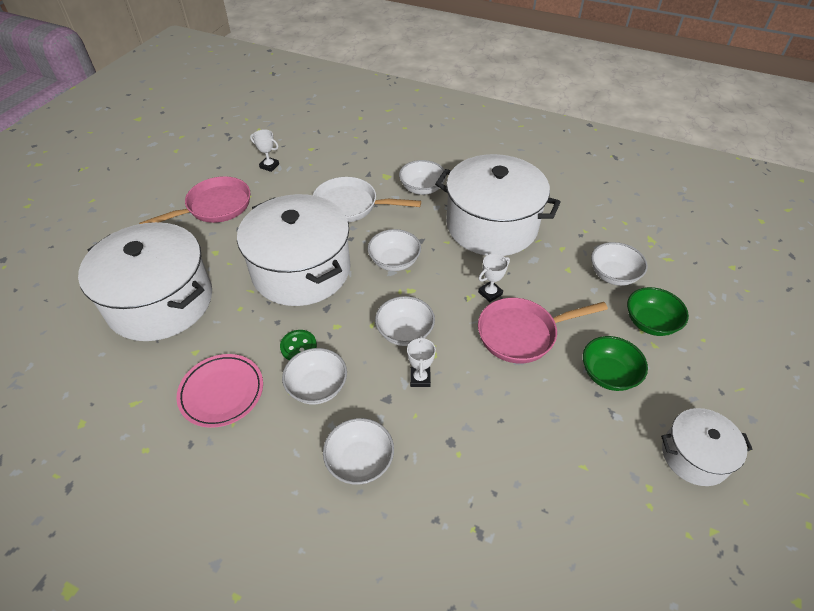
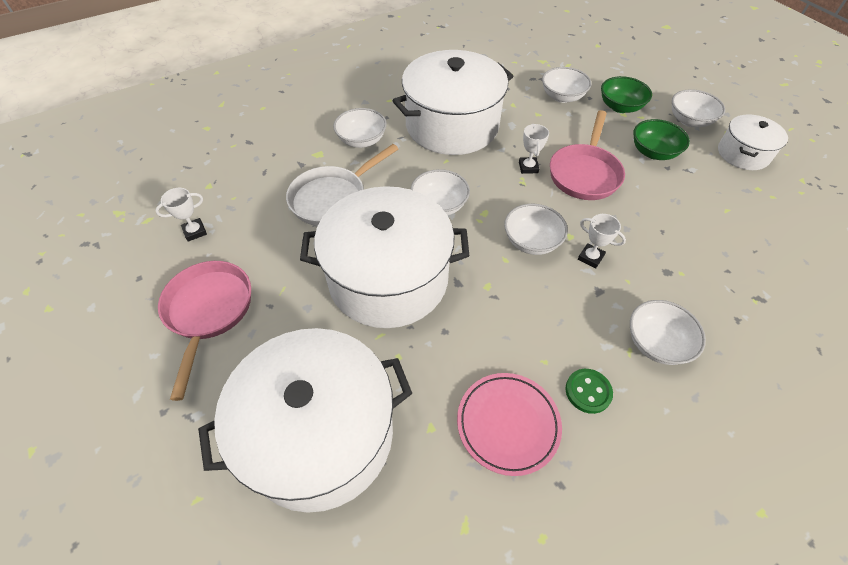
camera: 55 degrees left, 5 degrees up
green button [280,330,317,360] -> green button moved to [566,369,613,414]
white bowl [282,348,347,404] -> white bowl moved to [672,89,725,127]

